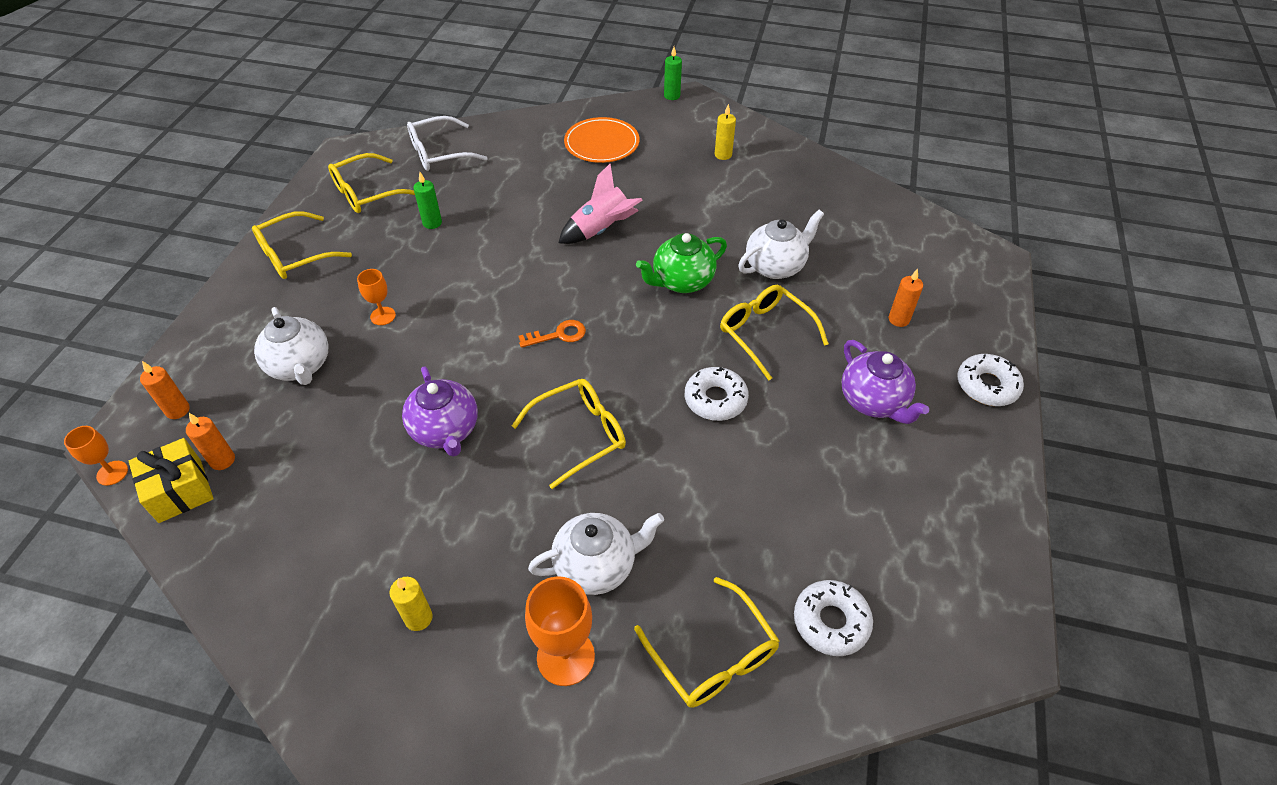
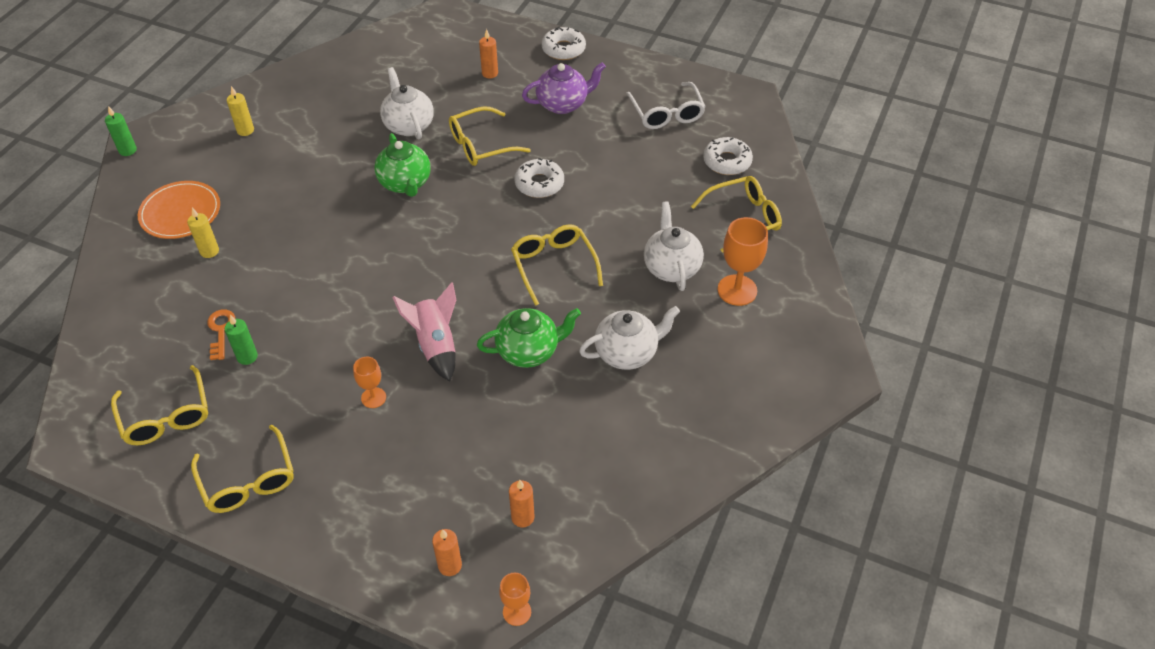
camera: 80 degrees left, 0 degrees up
yellow gift [129,438,214,523] -> none
white teapot [254,307,329,385] -> white teapot moved to [579,306,680,370]
yellow candle [389,577,433,631] -> yellow candle moved to [187,208,219,258]
purple teapot [402,366,478,457] -> green teapot [477,308,581,368]
white glasses [407,116,488,171] -> white glasses moved to [626,82,706,129]
orange key [519,320,586,348] -> orange key moved to [207,309,235,360]
pink rocket [559,163,643,244] -> pink rocket moved to [392,282,456,381]

